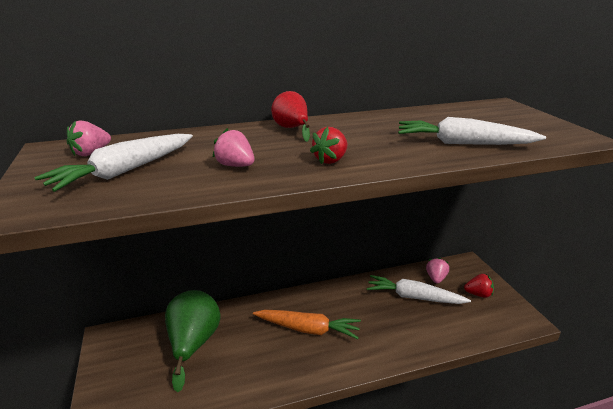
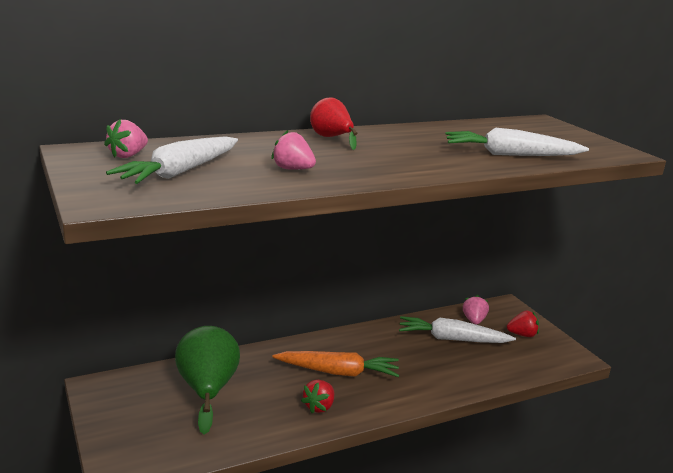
camera: 10 degrees left, 5 degrees down
red strawberry [310,127,347,164] -> red strawberry moved to [301,380,334,413]

